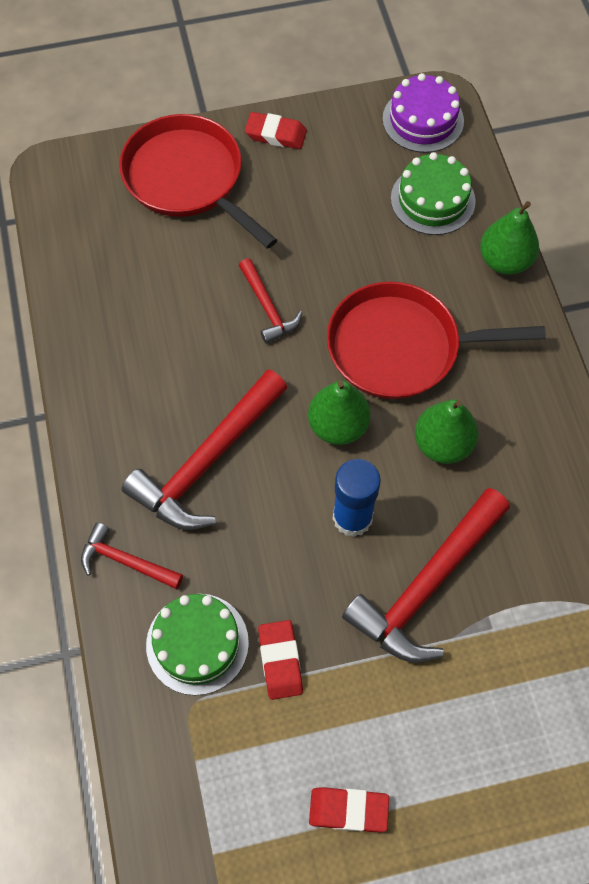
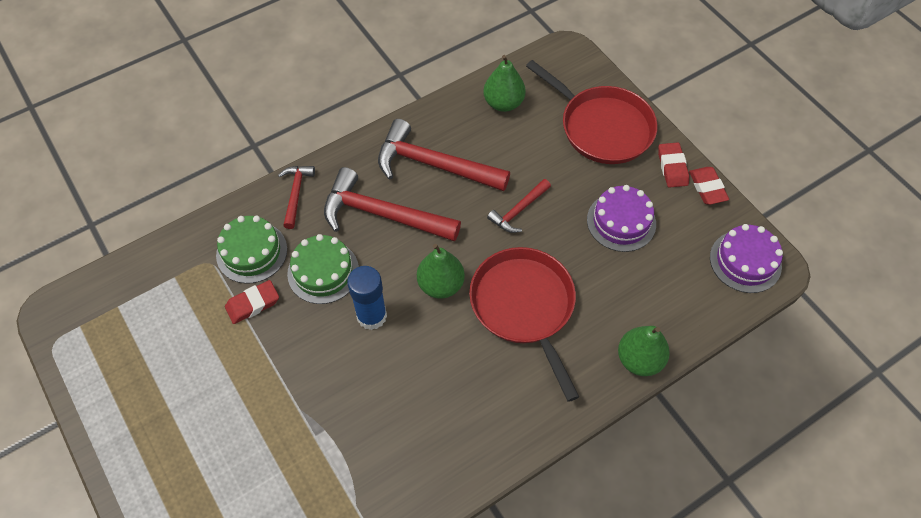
camera: 70 degrees right, 5 degrees down
red pan [119,114,277,249] -> red pan turned 105 degrees clockwise [526,60,658,164]
red eraser [309,787,389,832] -> red eraser moved to [689,167,729,205]
red hammer [342,488,510,663] -> red hammer moved to [378,119,510,191]
green cake [391,152,476,235] -> green cake moved to [287,234,359,304]
green pear [415,399,479,464] -> green pear moved to [483,55,526,112]
none -> purple cake [587,185,656,252]

